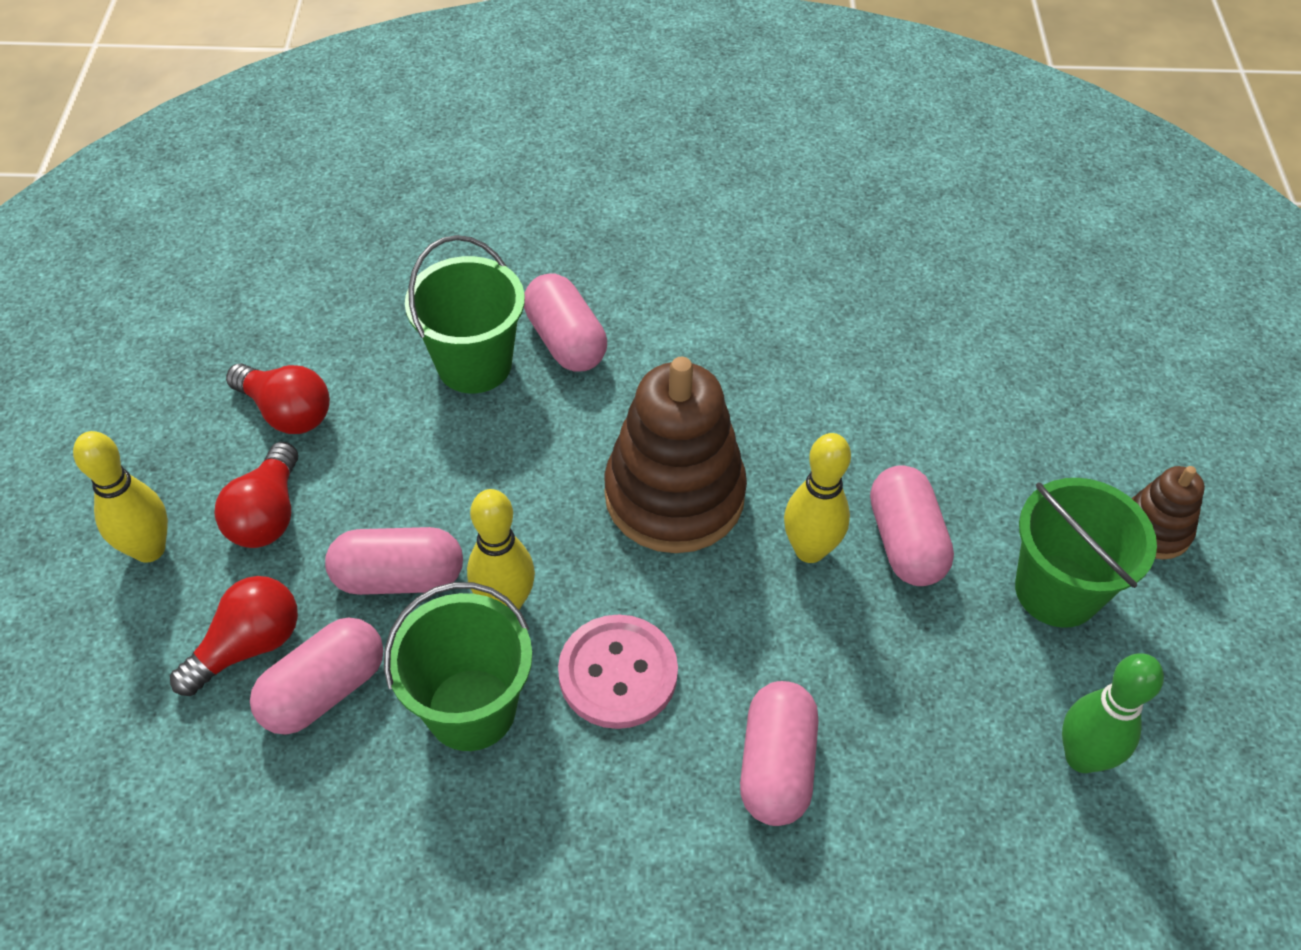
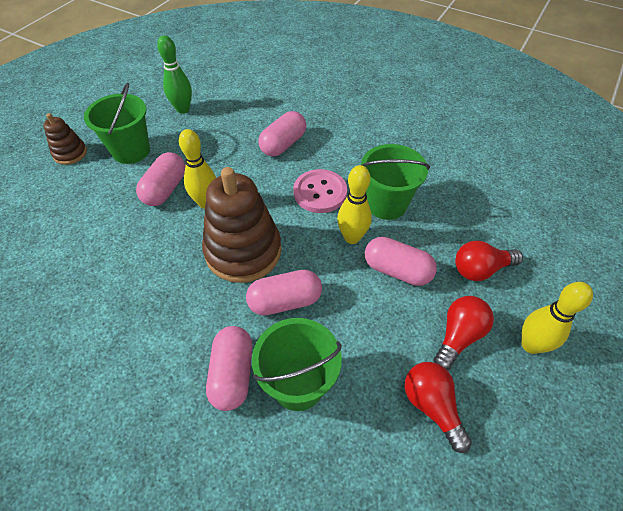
camera: 150 degrees left, 0 degrees up
pink capsule [250,617,384,735] -> pink capsule moved to [246,270,322,315]

